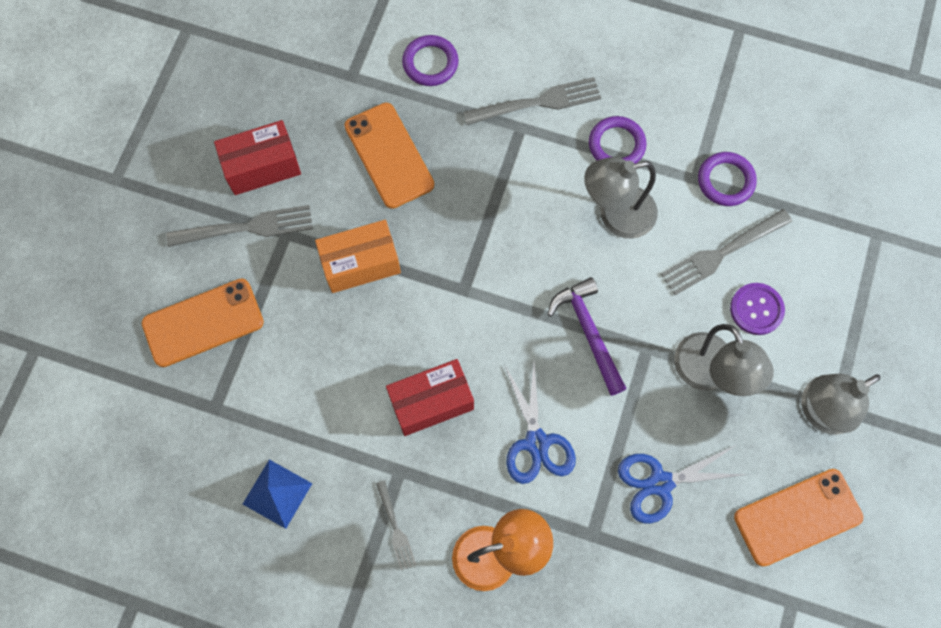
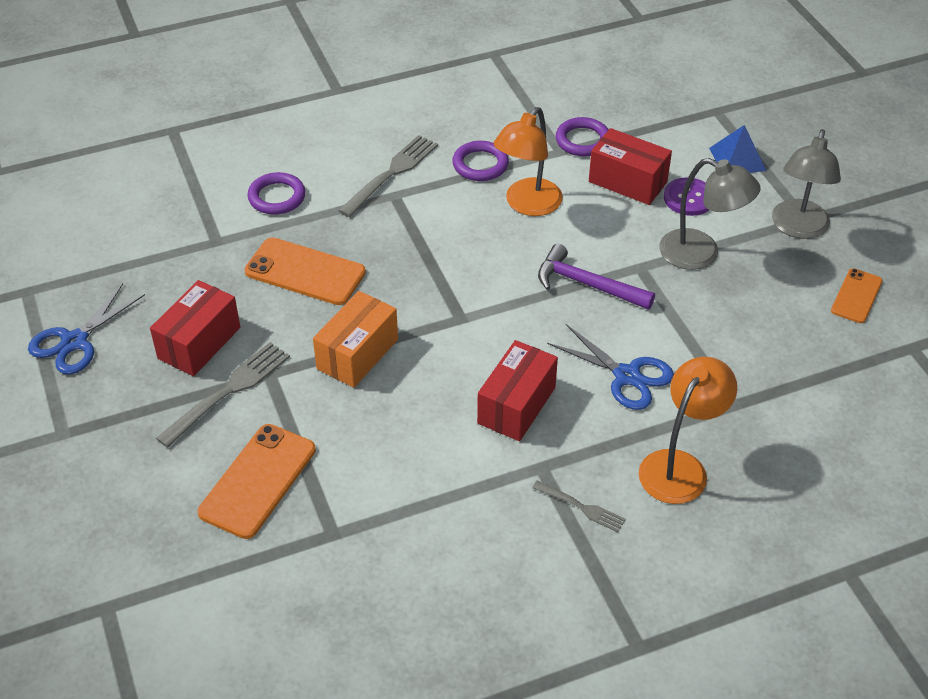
camera: 40 degrees left, 25 degrees down
blue pyramid [243,460,312,529] -> blue pyramid moved to [709,125,767,173]
grey lamp [584,157,658,239] -> orange lamp [494,107,563,216]
blue scissors [618,445,748,524] -> blue scissors moved to [28,284,145,375]
grey fork [661,209,792,295] -> red box [589,128,672,205]
orange phone [734,469,863,567] -> orange phone [831,268,883,323], size x0.60

